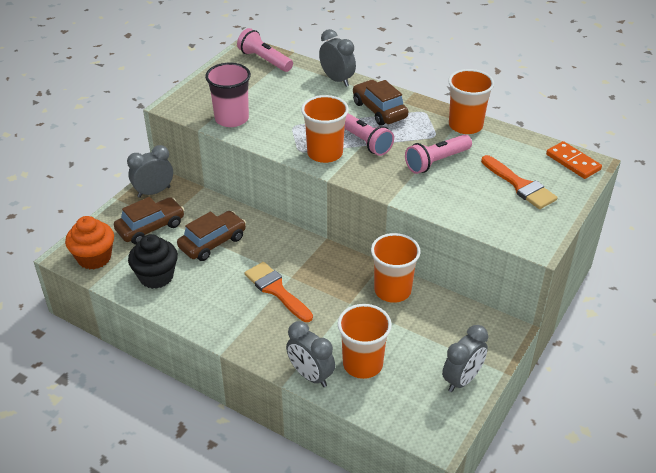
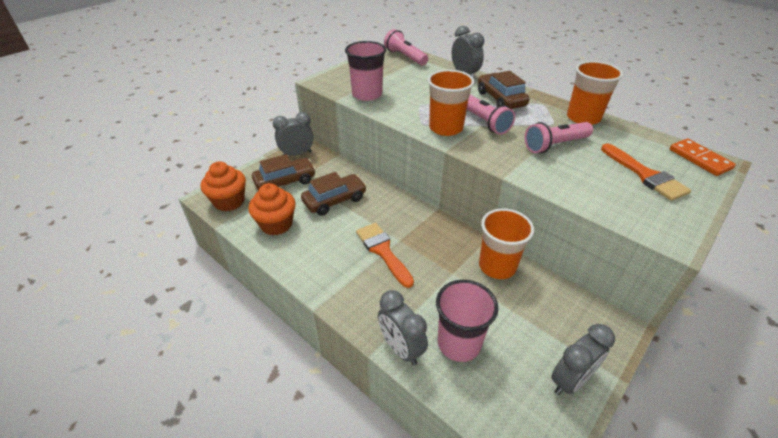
camera: 10 degrees right, 0 degrees up
black cupcake [128,234,178,289] -> orange cupcake [248,183,296,235]
orange cup [338,304,392,379] -> pink cup [436,280,498,362]

